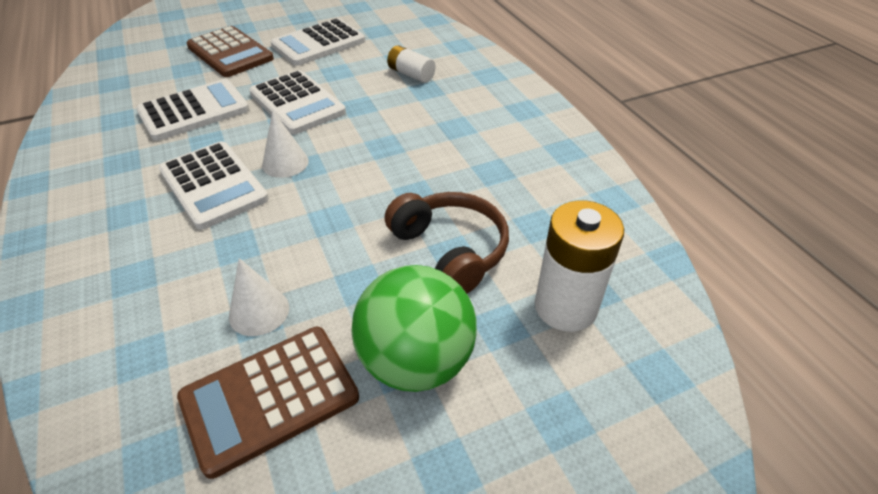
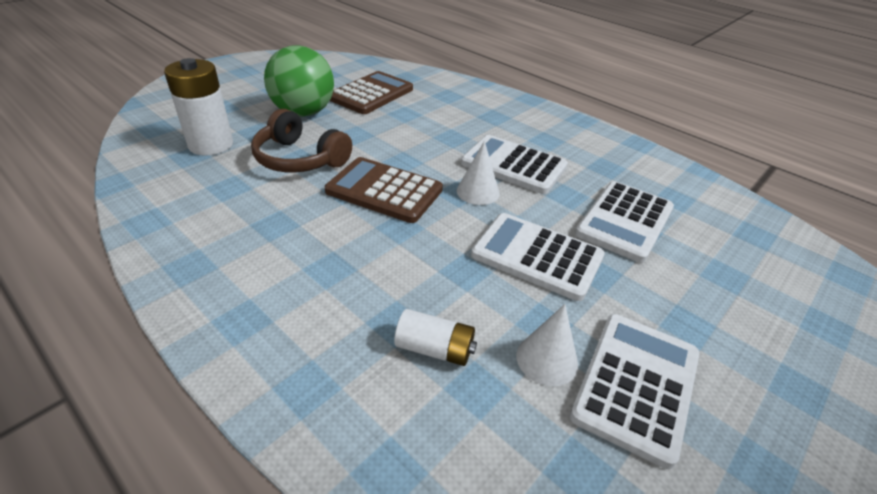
camera: 155 degrees right, 5 degrees down
brown calculator [187,26,274,77] -> brown calculator moved to [325,157,443,223]
white cone [229,258,289,336] -> white cone moved to [516,304,578,386]

